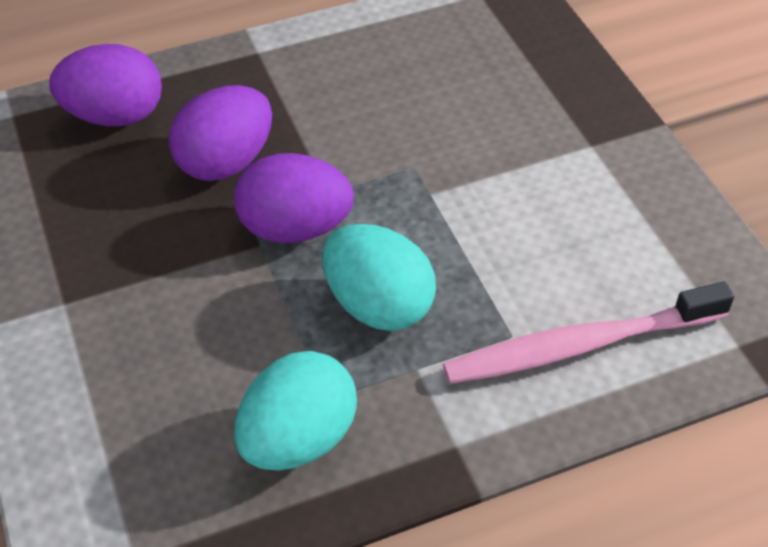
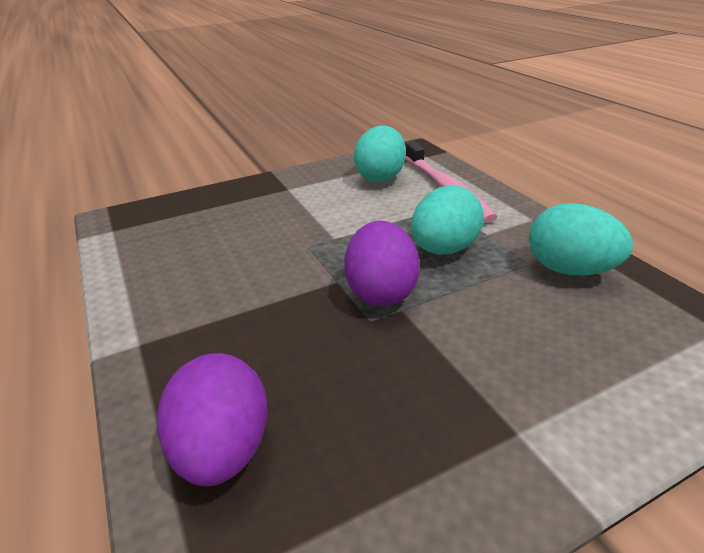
camera: 95 degrees left, 15 degrees down
purple egg [169,85,272,181] -> none
none -> turquoise egg [354,126,406,182]

